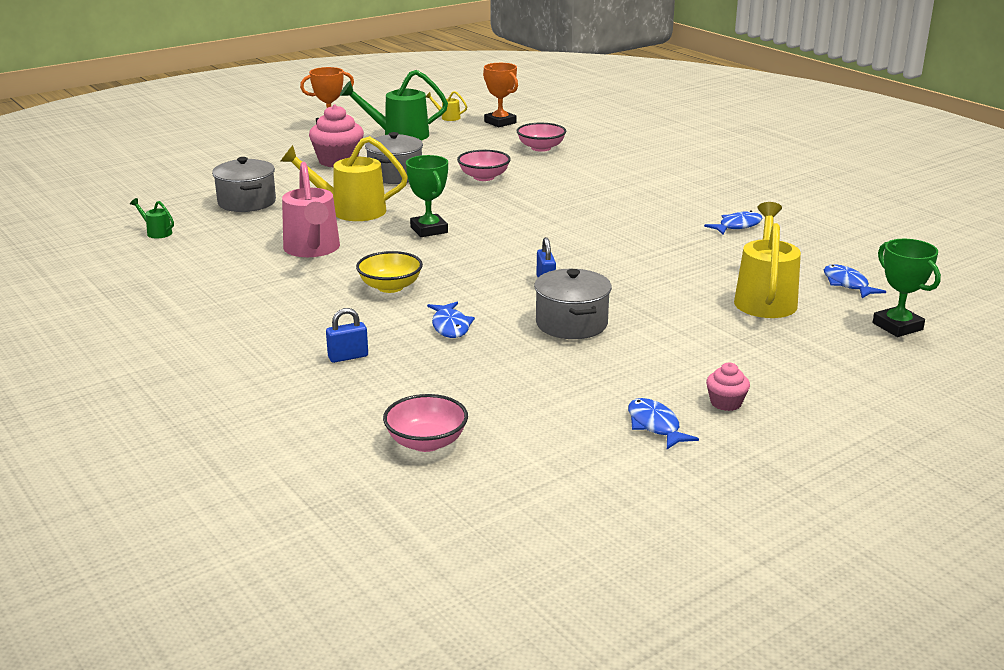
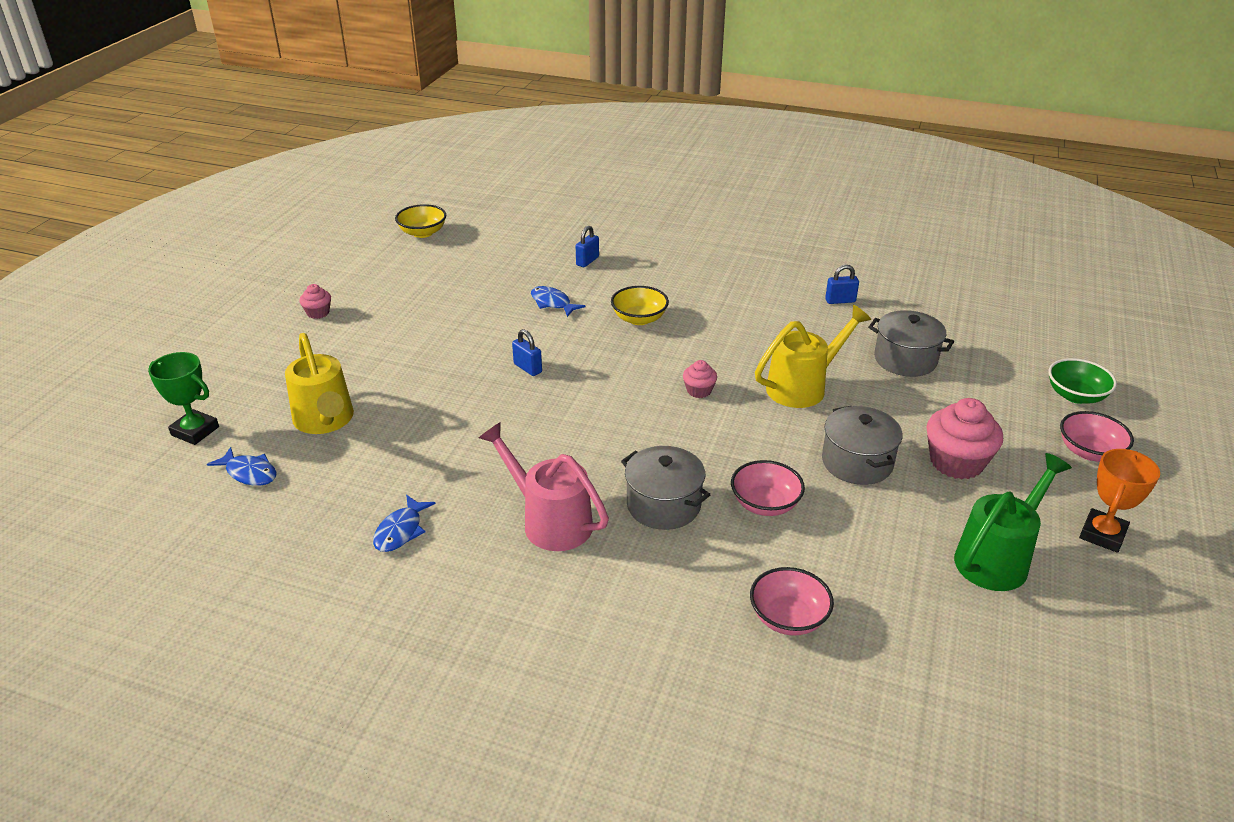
camera: 145 degrees right, 10 degrees up
green watering can [130,198,174,239] -> none
pink watering can [282,162,340,257] -> pink watering can moved to [479,422,609,551]
pink bowl [383,394,468,452] -> pink bowl moved to [1060,411,1134,462]
green trophy [406,155,448,237] -> pink cupcake [683,360,717,398]
yellow watering can [426,91,467,121] -> none
orange trophy [483,63,518,127] -> none
grey pot [534,269,612,339] -> grey pot moved to [621,446,710,530]
blue fish [628,398,699,449] -> none
none -> yellow bowl [395,204,446,238]
none -> blue padlock [825,265,859,304]
none -> green bowl [1048,358,1117,404]

